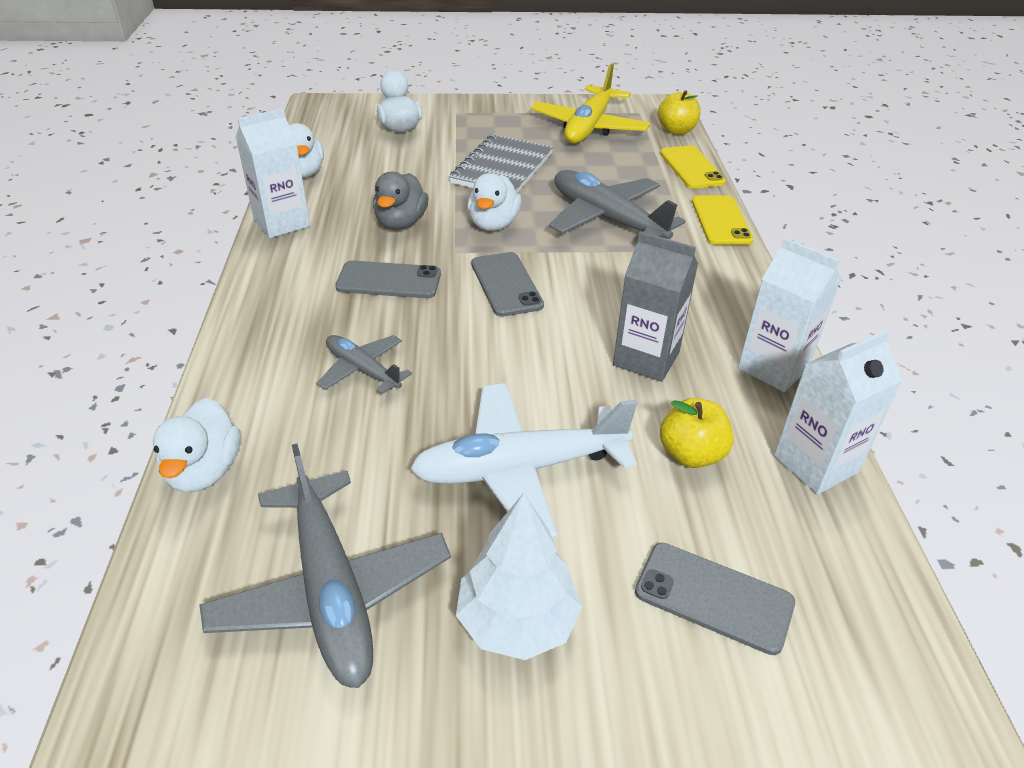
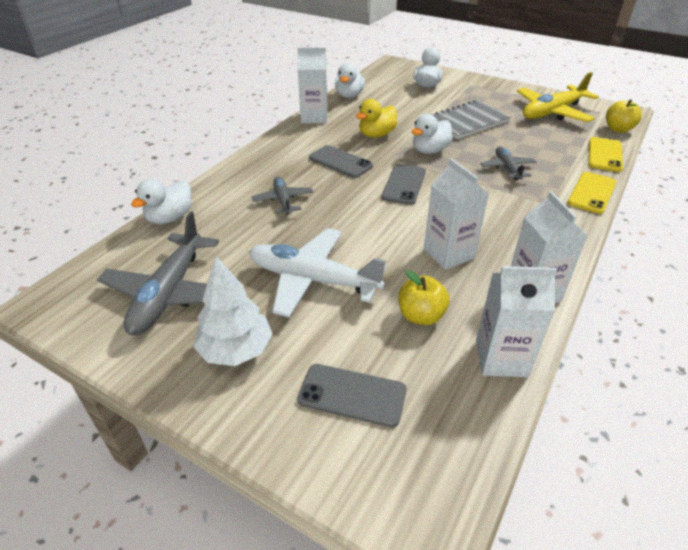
camera: 35 degrees right, 0 degrees up
grey duck [373,172,428,229] -> yellow duck [356,99,397,138]
grey plane [549,170,685,239] -> grey plane [480,147,536,180], size x0.55
grey carton [613,232,698,382] -> white carton [424,159,489,270]
grey phone [635,543,795,655] -> grey phone turned 45 degrees counterclockwise [297,364,406,427]

